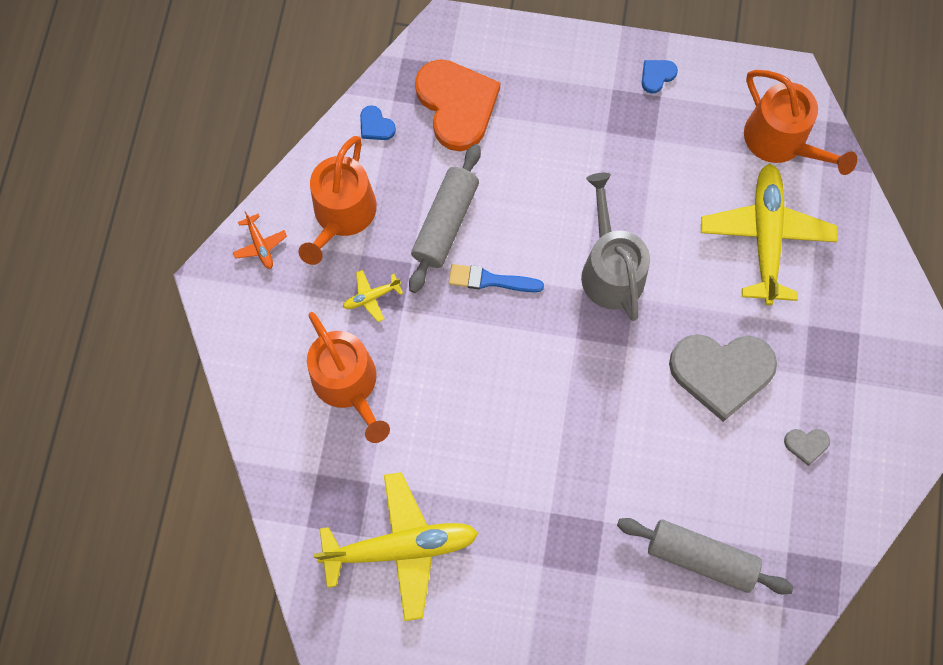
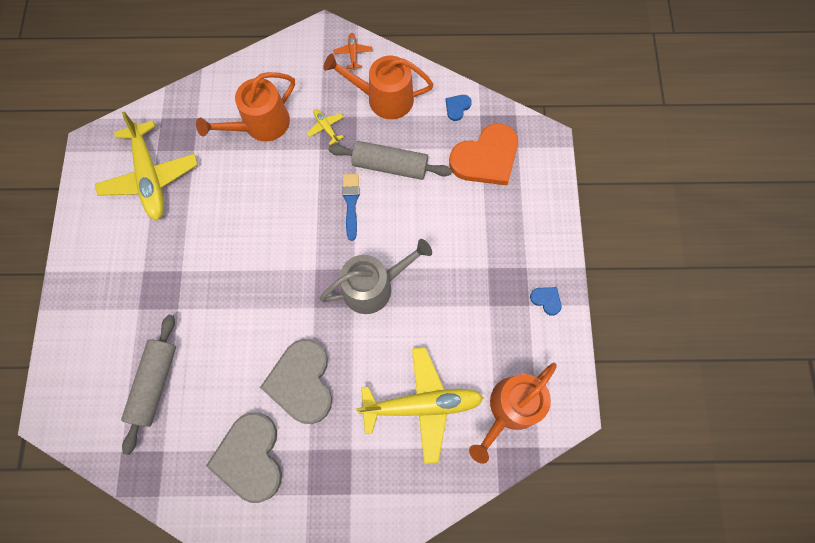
camera: 80 degrees right, 0 degrees up
orange plane [232,211,287,269] -> orange plane turned 120 degrees clockwise [333,33,372,70]
grey heart [784,429,830,466] -> grey heart [206,413,282,503], size x2.40

